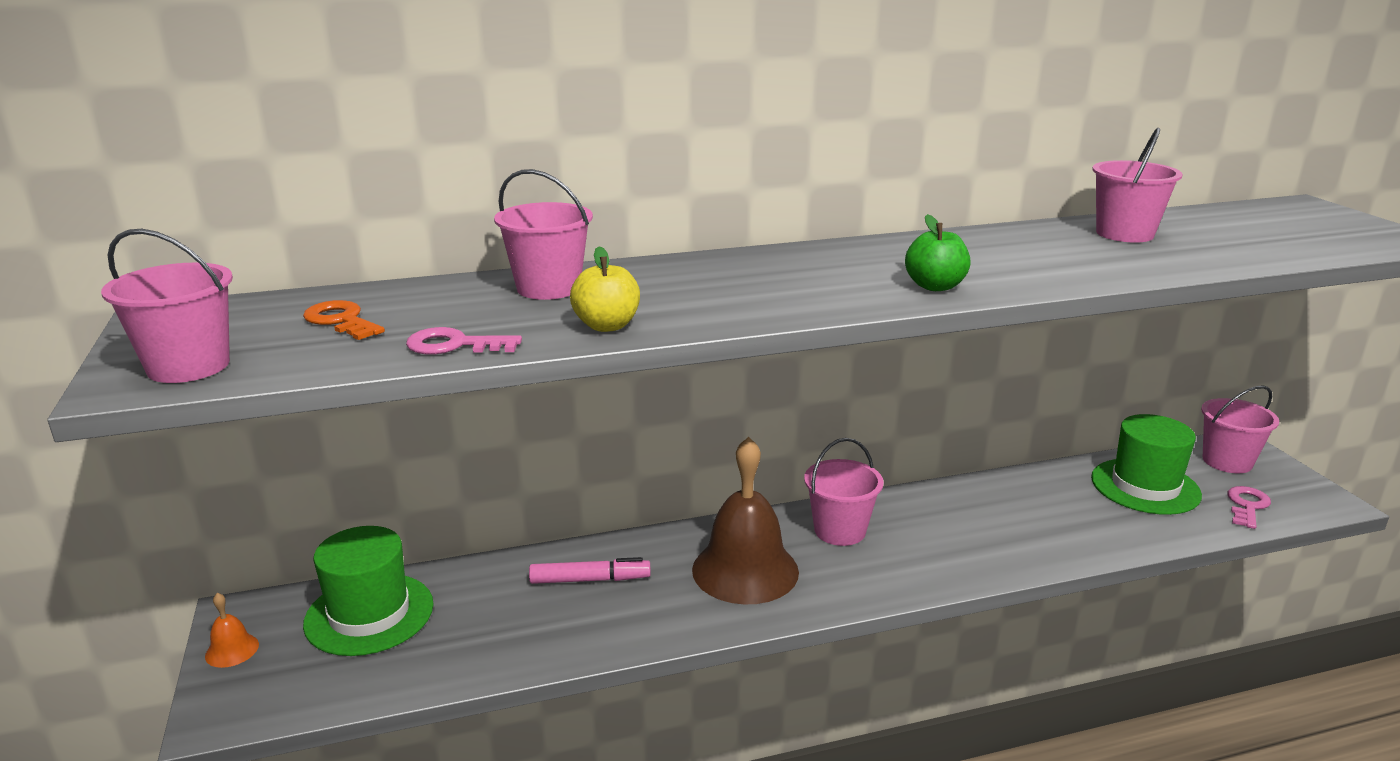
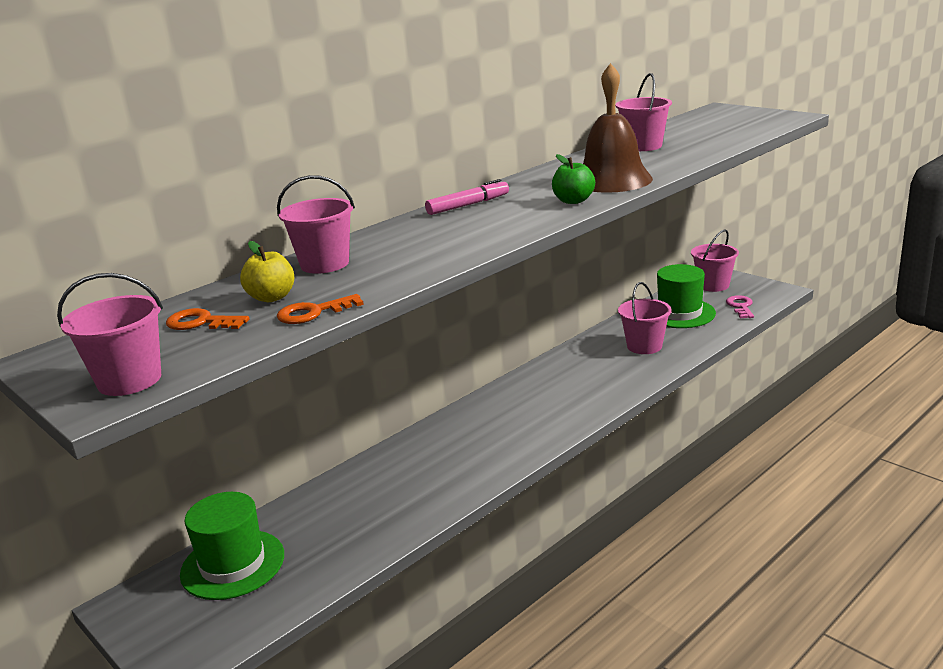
camera: 25 degrees left, 0 degrees up
orange bell [205,593,259,668] -> none
pink key [406,327,522,355] -> orange key [277,294,364,324]
pink marker [529,557,651,584] -> pink marker moved to [425,179,509,215]
yellow apple [570,246,640,332] -> yellow apple moved to [240,241,294,302]
brown bell [692,437,799,605] -> brown bell moved to [583,63,653,193]
pink bucket [804,438,884,546] -> pink bucket moved to [618,282,671,354]

